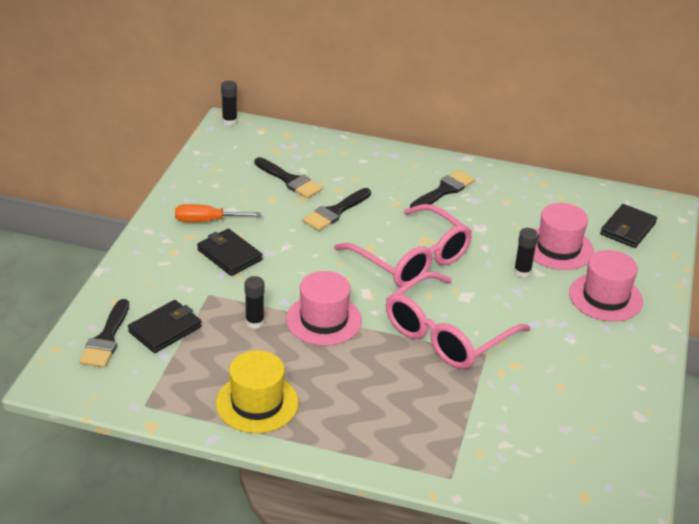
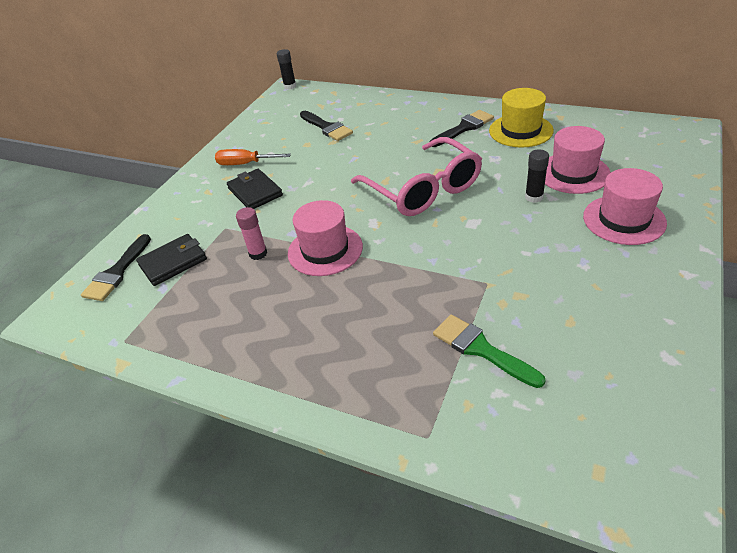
camera: 15 degrees right, 5 degrees up
yellow hat [216,350,299,433] -> yellow hat moved to [489,88,554,148]
black glue stick [244,276,264,329] -> pink glue stick [236,207,267,260]
black brush [302,188,371,231] -> none
pink glasses [386,271,530,369] -> none
black wallet [600,204,657,248] -> none
none -> green brush [433,315,546,388]

